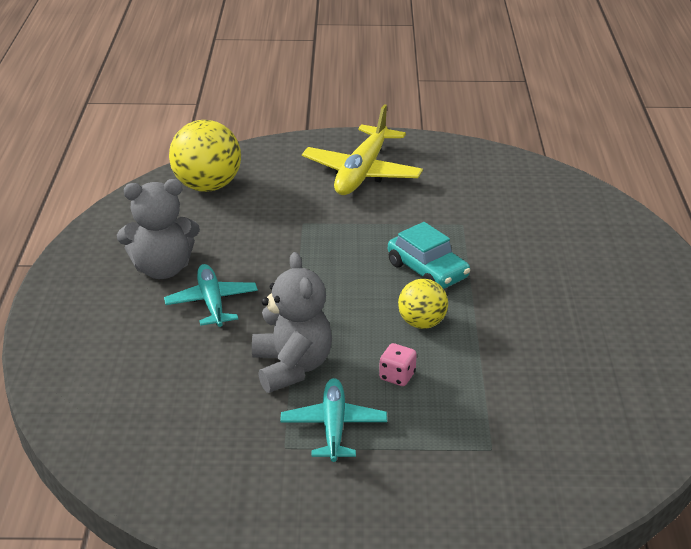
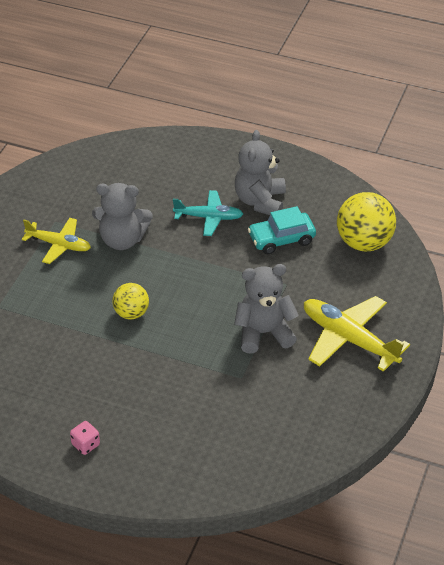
camera: 110 degrees right, 10 degrees up
turquoise plane [280,378,387,462] -> yellow plane [22,218,91,264]
pink dice [379,343,417,386] -> pink dice moved to [70,421,100,455]
turquoise car [388,222,470,289] -> turquoise car moved to [248,206,316,254]
none -> grey teddy bear [234,264,299,353]

